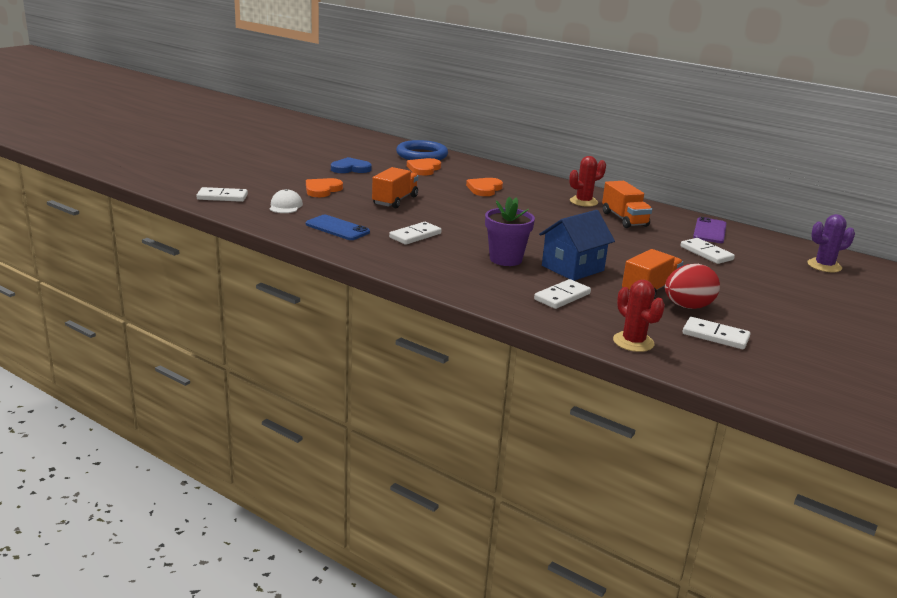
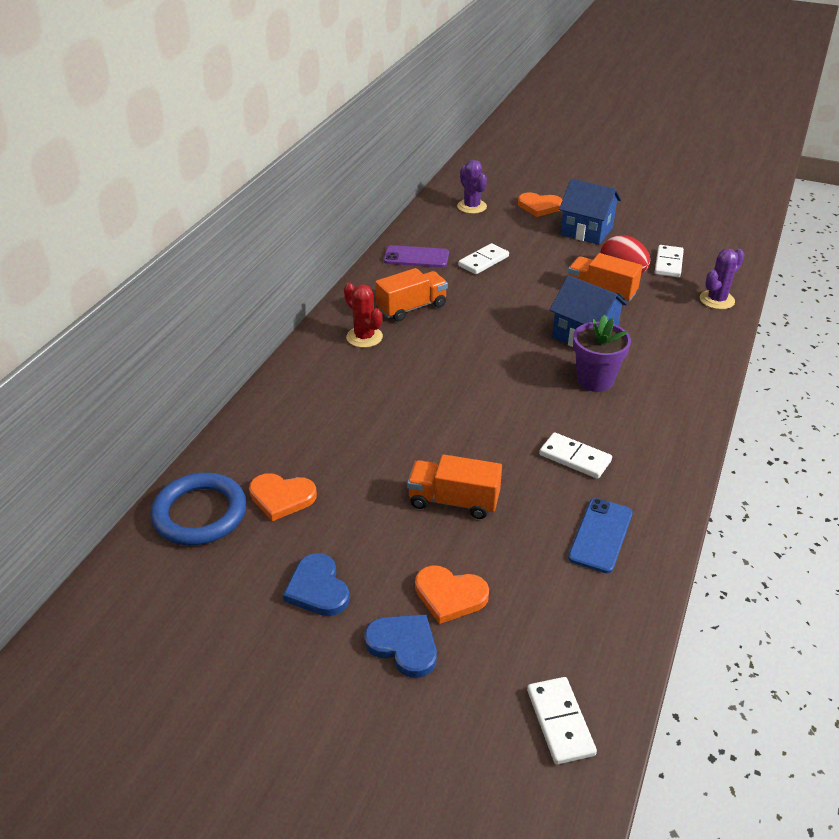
camera: 100 degrees left, 15 degrees up
white cap [269,189,303,213] -> none
orange heart [466,178,503,196] -> orange heart moved to [518,193,563,217]
white domino [534,279,591,309] -> none
red cactus [613,280,665,352] -> purple cactus [700,249,745,309]
none -> blue heart [364,614,437,678]
none -> blue house [559,179,621,245]

